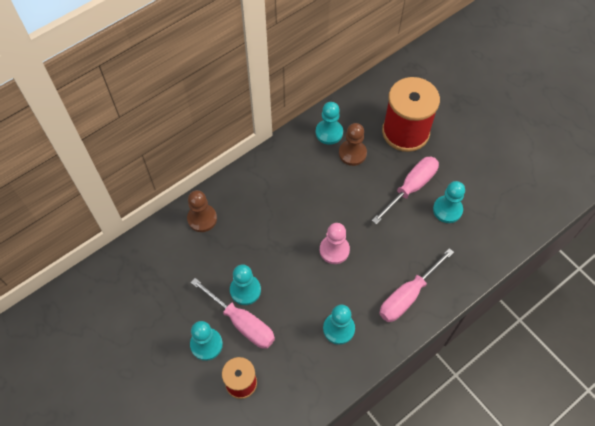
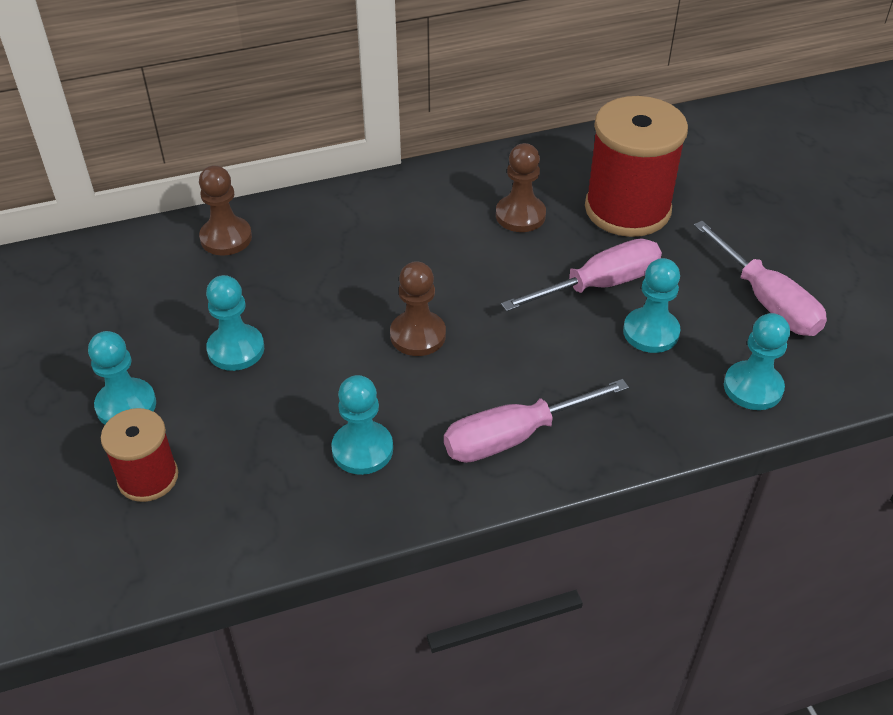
camera: 20 degrees right, 15 degrees down
pink screwdriver [191,278,275,348] -> pink screwdriver moved to [694,221,827,336]
turquoise pawn [316,102,343,145] -> turquoise pawn moved to [724,313,790,410]
pink pawn [320,223,350,264] -> brown pawn [390,261,446,356]

